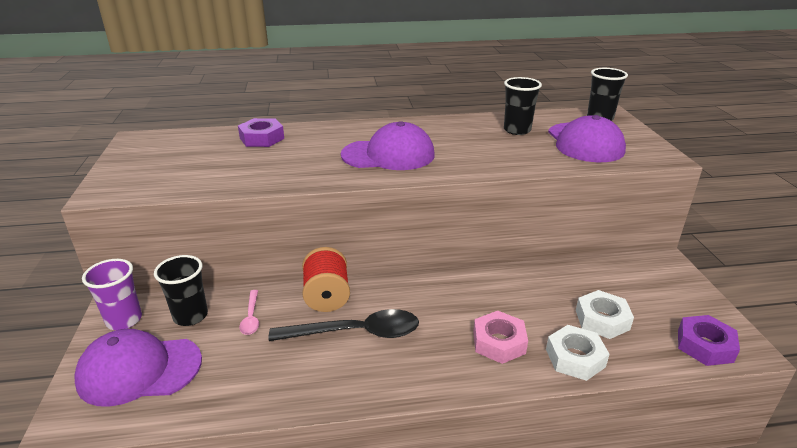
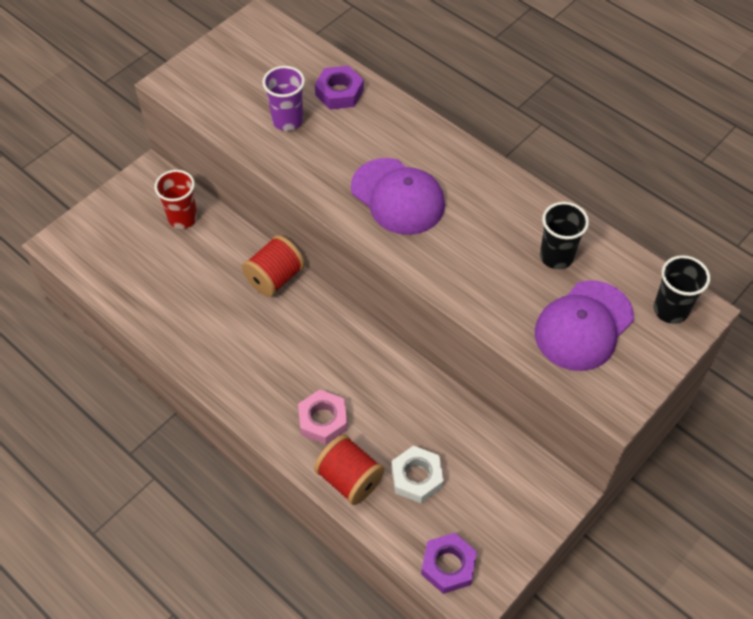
camera: 50 degrees right, 25 degrees up
purple cap [74,329,202,407] -> none
purple cup [82,259,142,330] -> purple cup moved to [262,66,305,131]
black cup [154,255,208,326] -> red cup [154,170,197,229]
pink spoon [239,290,259,335] -> none
black spoon [268,309,419,341] -> none
white nut [546,325,610,381] -> red spool [314,435,385,505]

